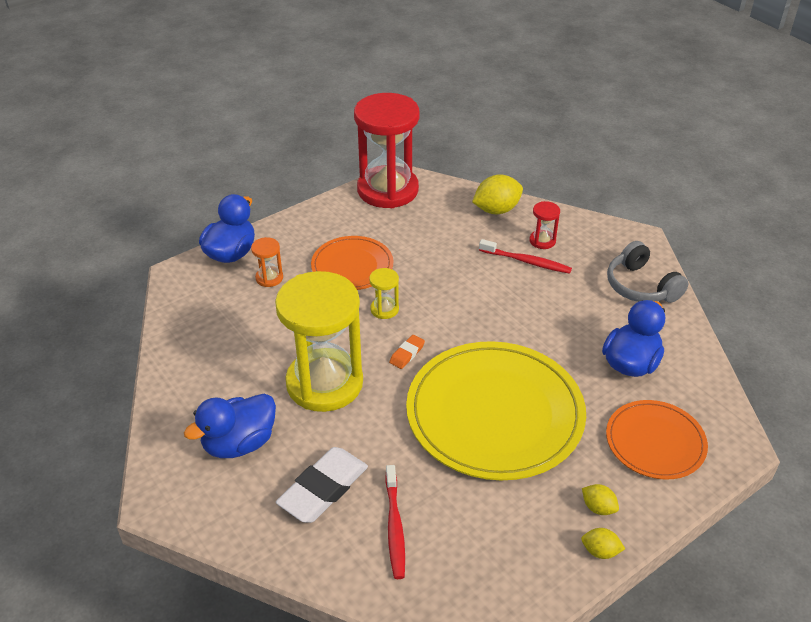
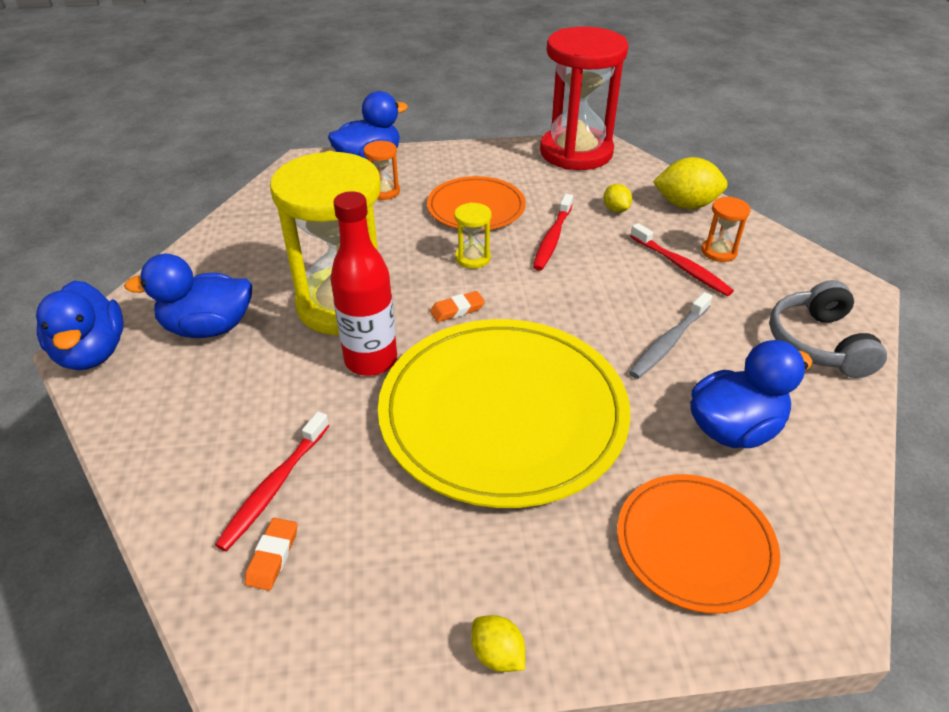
camera: 30 degrees right, 0 degrees up
white eraser [276,447,368,523] -> none
red hourglass [530,201,560,249] -> orange hourglass [701,197,751,262]
yellow lemon [582,484,619,515] -> yellow lemon moved to [604,184,632,213]
none -> blue duck [36,280,124,370]
none -> orange eraser [245,518,297,591]
none -> red bottle [330,191,397,376]
none -> red toothbrush [533,194,573,271]
none -> grey toothbrush [629,292,712,379]

